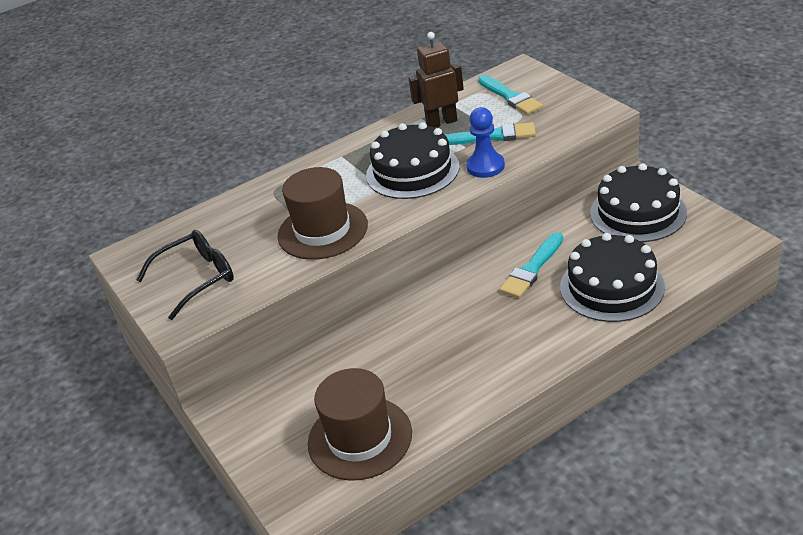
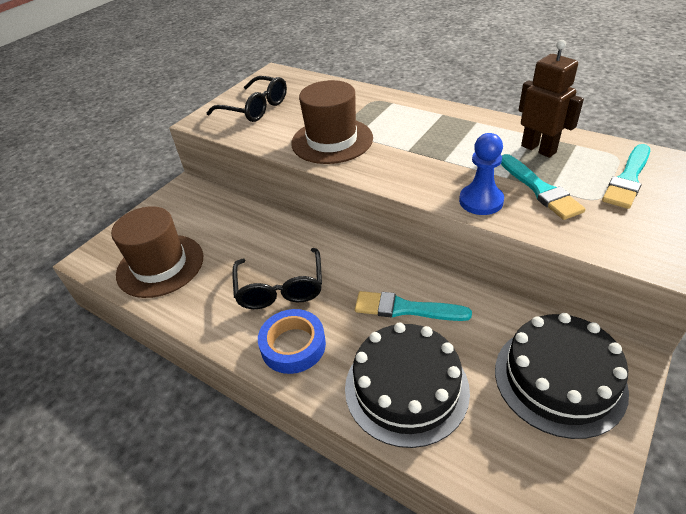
camera: 65 degrees right, 5 degrees up
black cake [366,122,459,199] -> none
none -> black glasses [232,248,322,309]
none -> blue tape [258,309,326,374]

